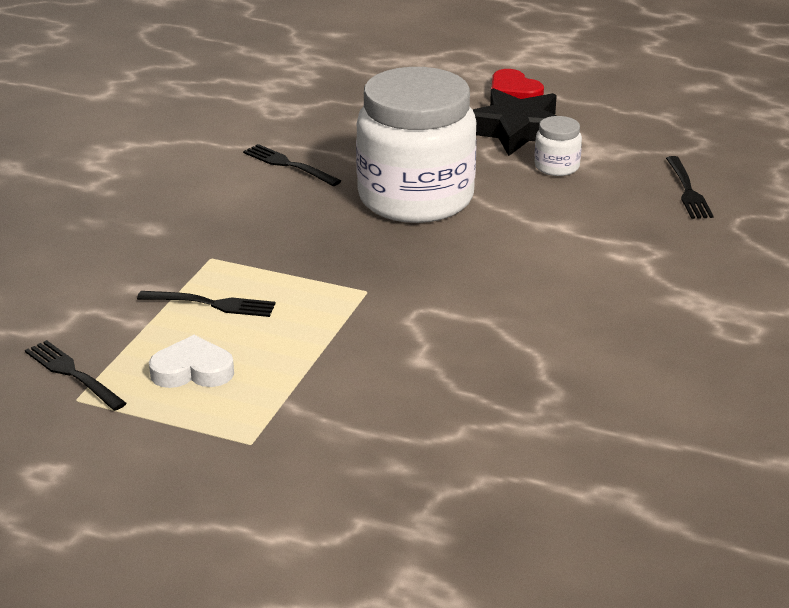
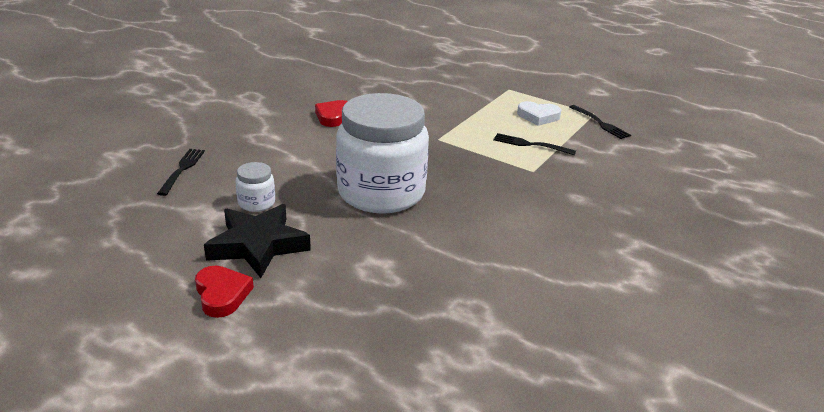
camera: 170 degrees left, 0 degrees up
black fork [243,144,341,186] -> none
none -> red heart [315,100,348,127]

